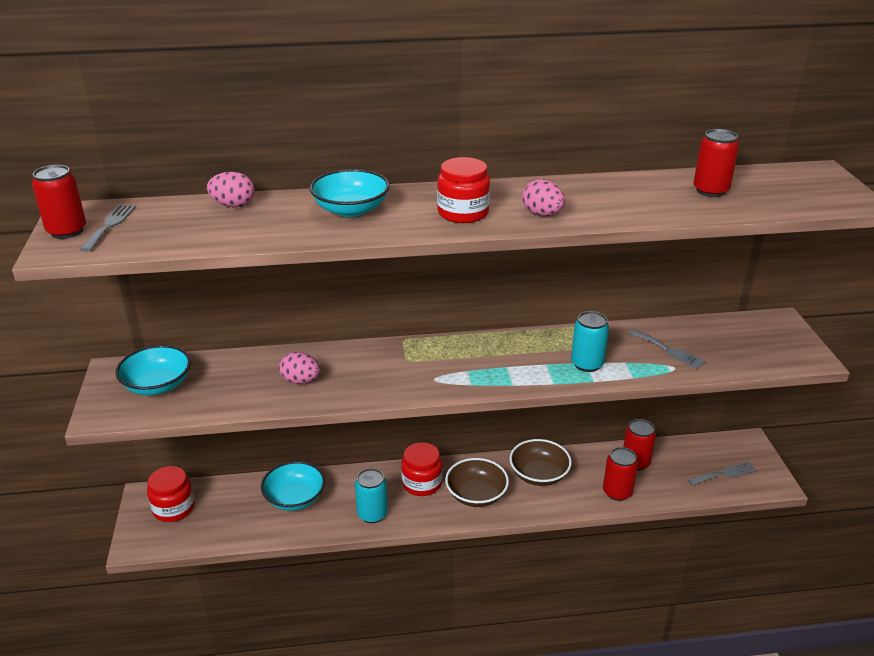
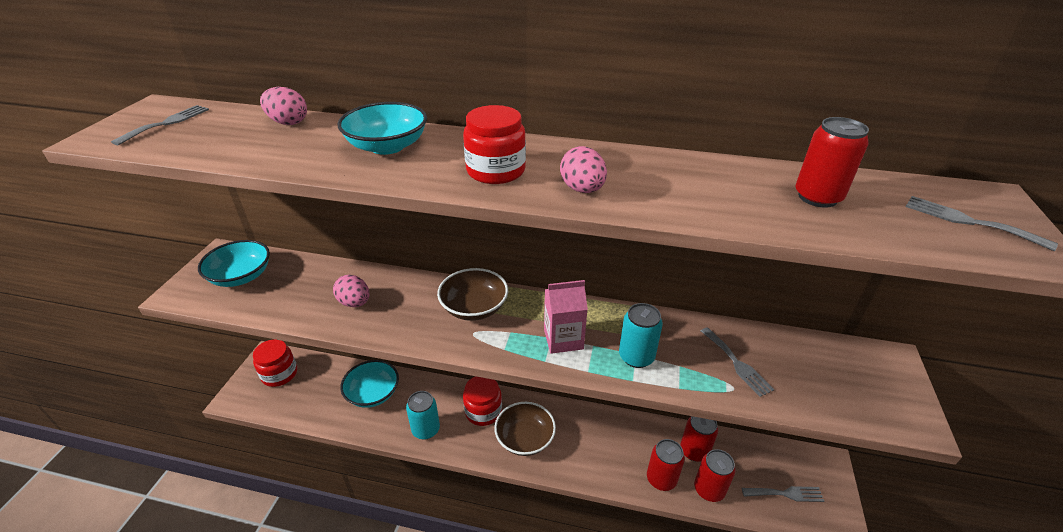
camera: 20 degrees right, 5 degrees up
red can [32,165,86,239] -> red can moved to [694,449,736,502]
brown bowl [509,439,572,486] -> brown bowl moved to [437,268,508,321]
none -> pink carton [544,280,588,354]
none -> grey fork [906,196,1058,251]

